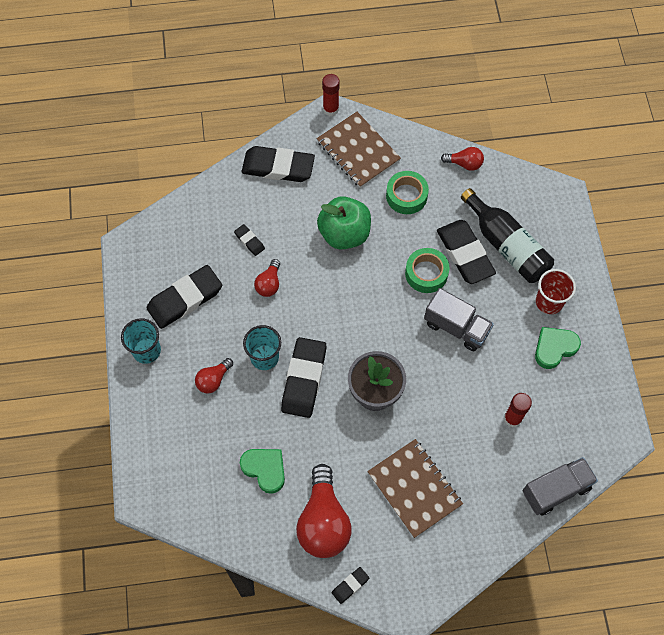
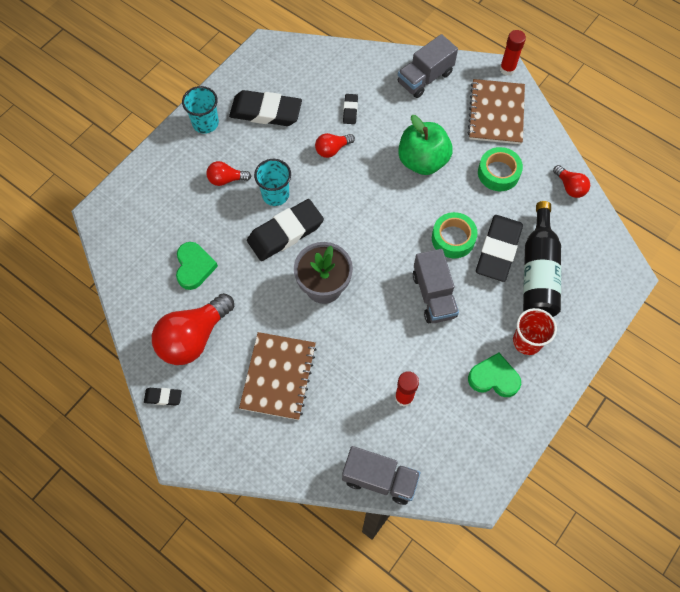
camera: 45 degrees right, 0 degrees up
black eraser [241,146,315,182] -> grey truck [398,34,458,98]

